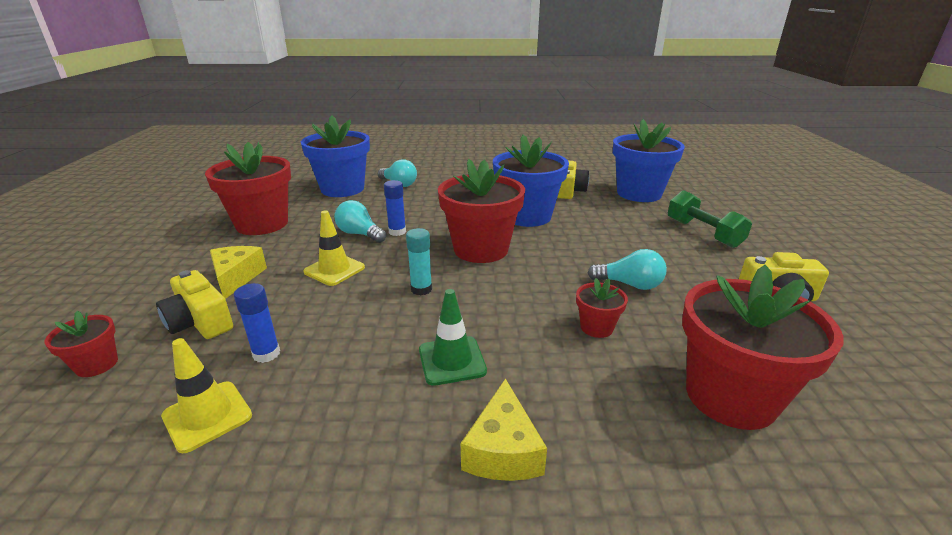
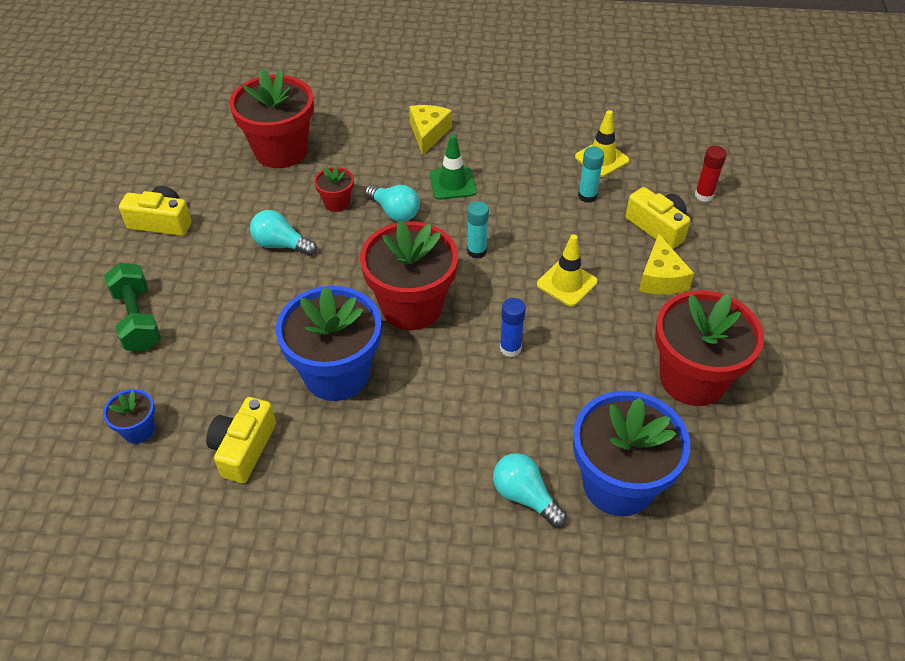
camera: 175 degrees left, 20 degrees up
red flower pot [44,311,118,377] -> red glue stick [695,146,727,202]
blue glue stick [234,283,280,363] -> turquoise glue stick [578,147,604,203]
turquoise light bulb [334,200,386,243] -> turquoise light bulb moved to [365,185,420,222]
blue flower pot [613,119,685,202] -> blue flower pot [103,389,155,444], size x0.46

